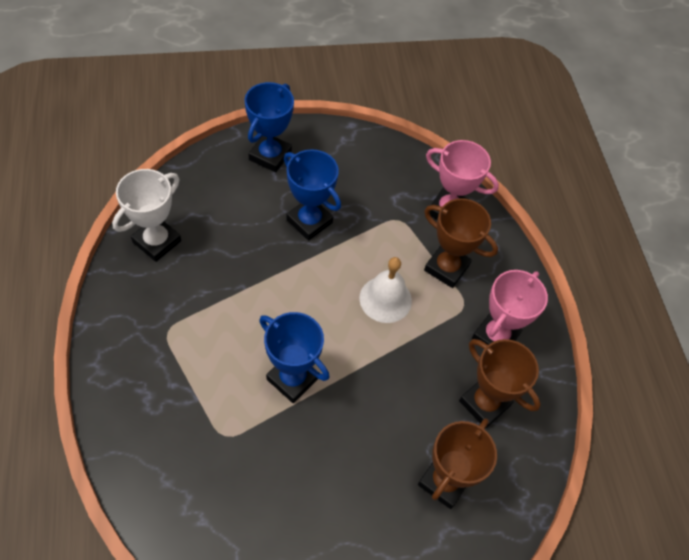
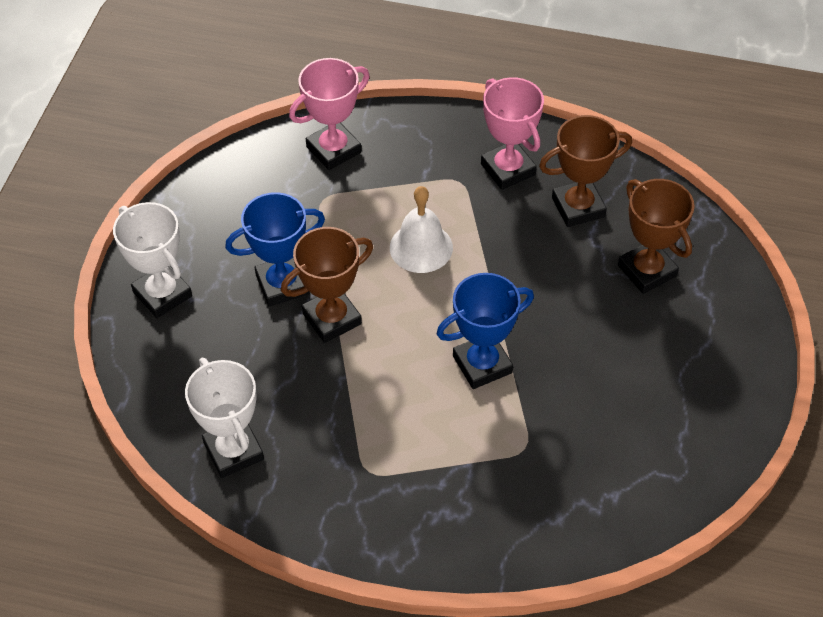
camera: 60 degrees left, 5 degrees down
blue trophy [245,82,294,172] -> white trophy [113,202,192,318]
brown trophy [424,198,498,288] -> brown trophy moved to [281,227,373,343]

